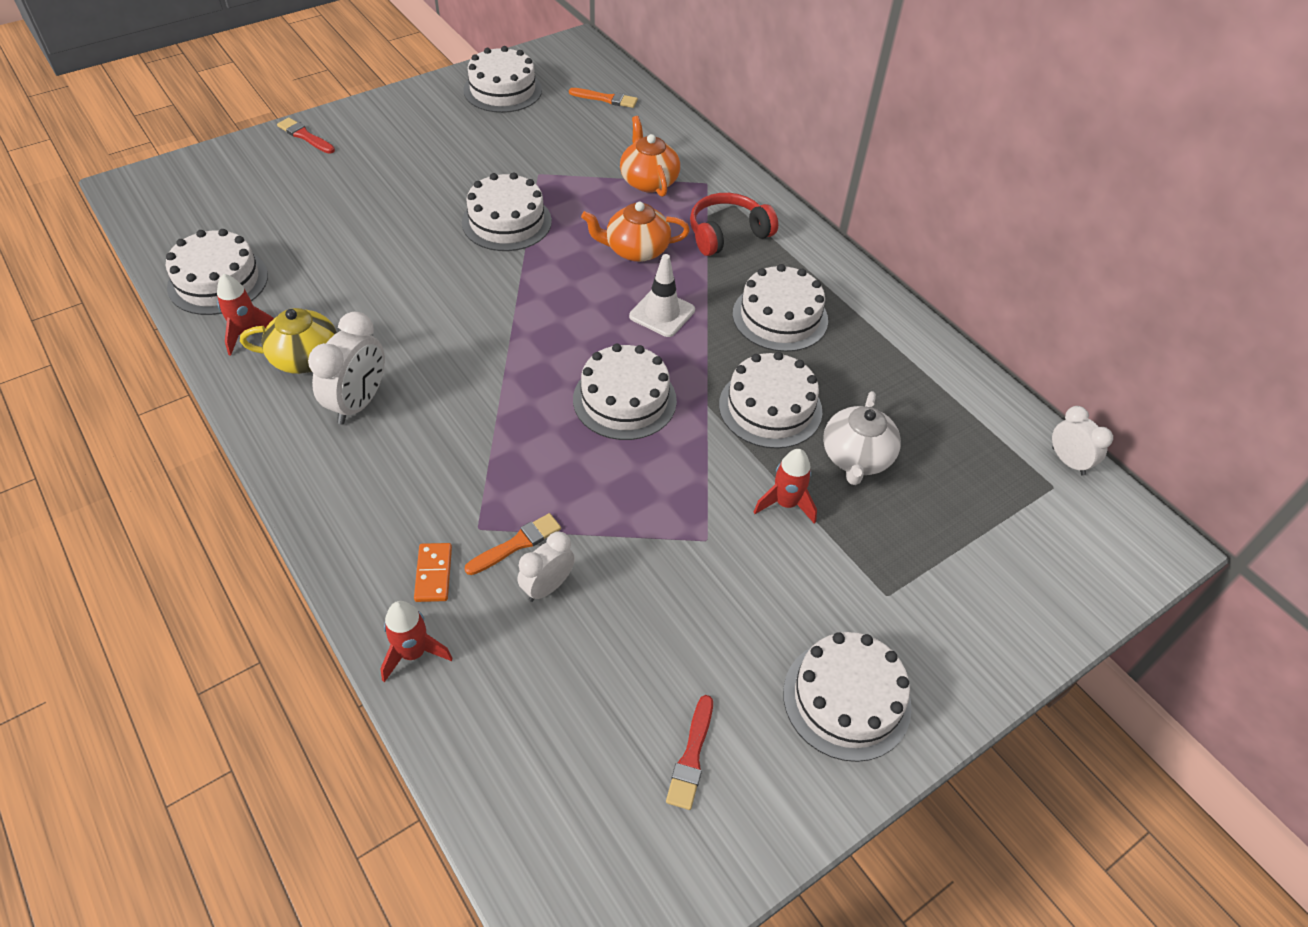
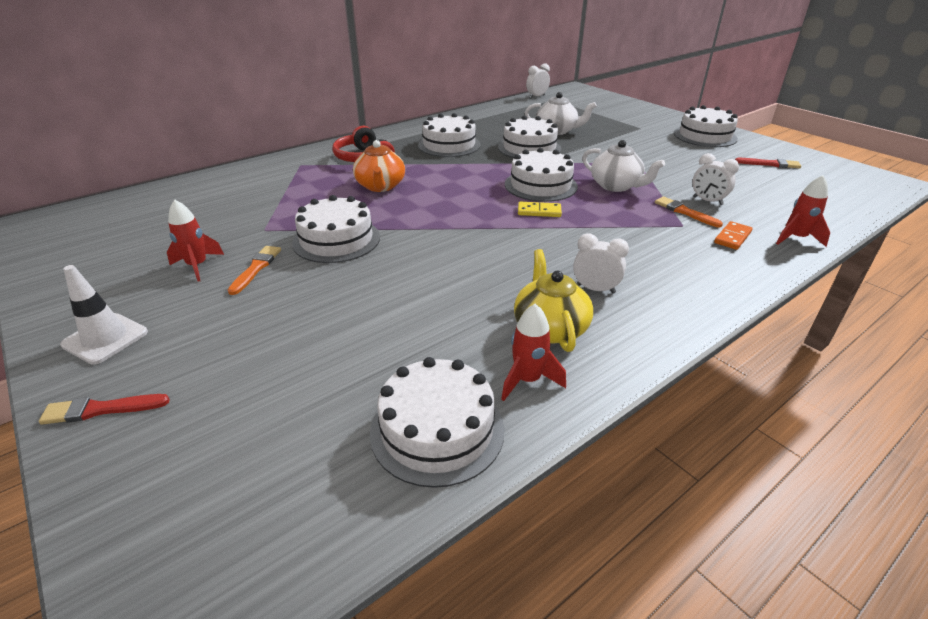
camera: 90 degrees left, 15 degrees down
red brush [277,118,335,154] -> red brush turned 45 degrees clockwise [39,394,170,425]
white clock [308,312,385,424] -> white clock [573,233,629,294], size x0.65
orange domino [414,543,452,602] -> orange domino turned 45 degrees counterclockwise [714,221,753,250]
white cake [463,46,542,113] -> none
orange brush [569,88,638,108] -> orange brush moved to [228,246,281,295]
orange teapot [620,116,680,197] -> none
white traffic cone [629,254,695,337] -> white traffic cone moved to [60,265,148,365]
red rocket [754,449,817,524] -> red rocket moved to [167,199,224,282]
none -> yellow domino [518,202,562,217]
none -> white teapot [582,140,665,192]

